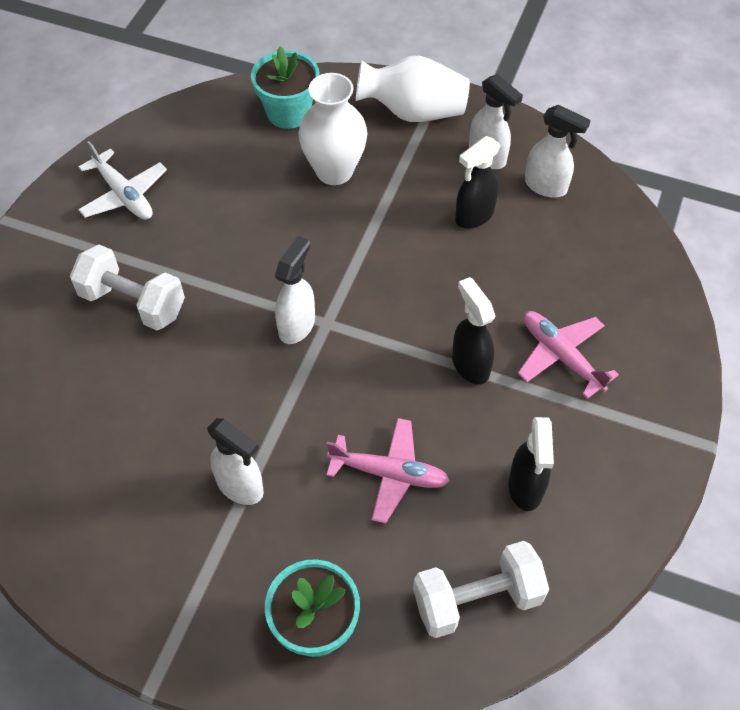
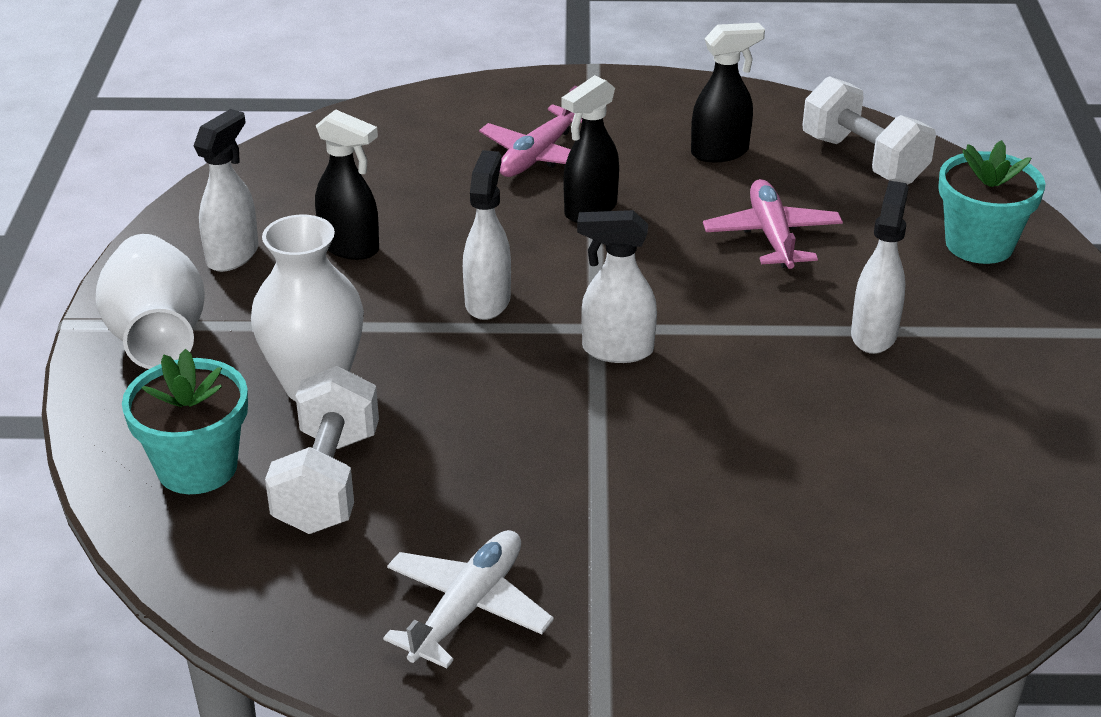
camera: 110 degrees left, 20 degrees down
white dumbbell [70,245,185,330] -> white dumbbell moved to [265,366,379,534]
white spray bottle [525,105,591,198] -> white spray bottle moved to [463,150,511,320]

